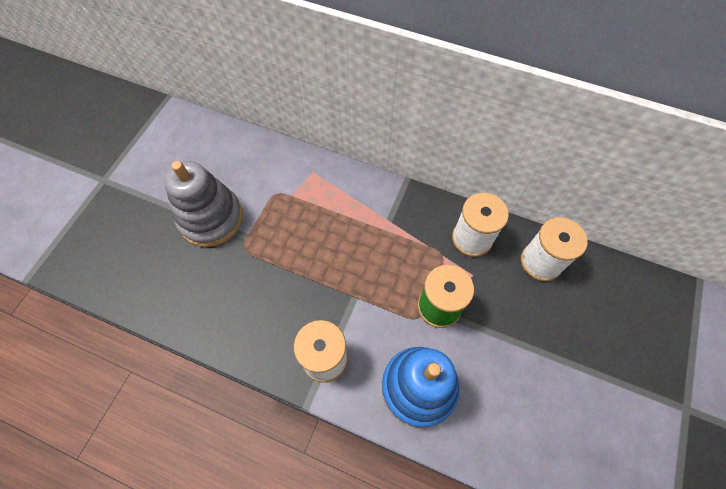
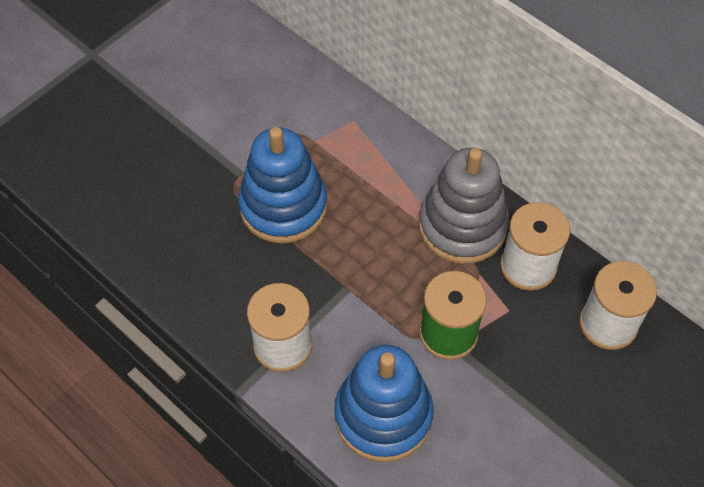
camera: 20 degrees right, 5 degrees down
grey stacking toy [164,161,243,247] -> grey stacking toy moved to [419,148,509,264]
none -> blue stacking toy [238,127,327,244]

